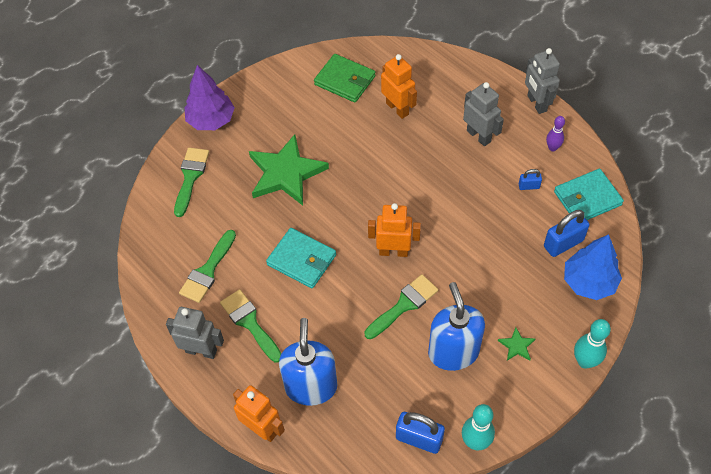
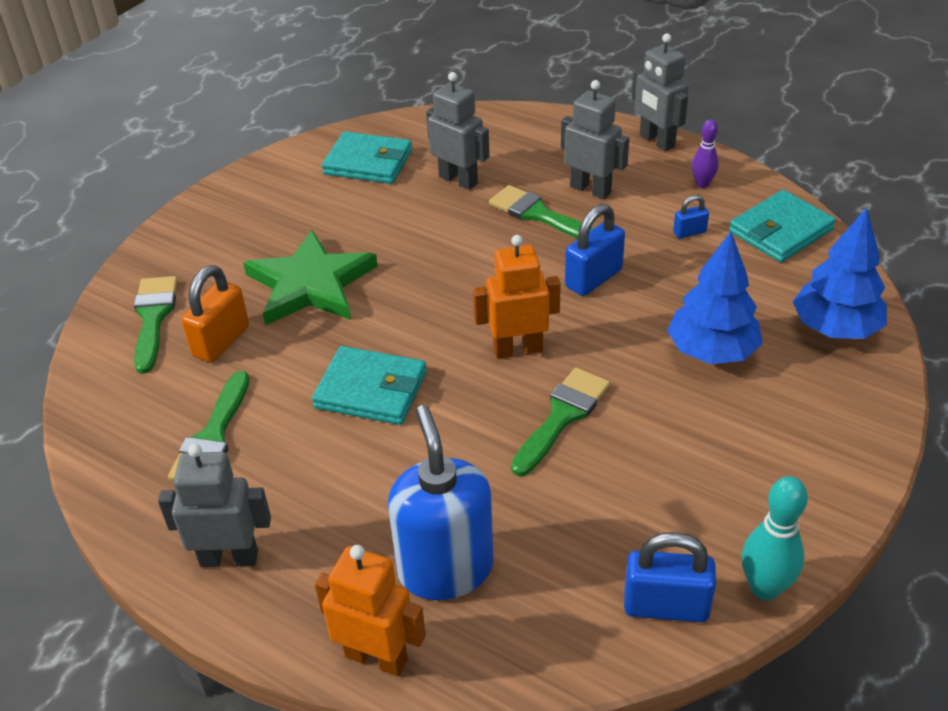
camera: 15 degrees left, 15 degrees down
purple tree [184,65,235,130] -> none
green brush [220,289,281,363] -> green brush moved to [489,185,594,239]
green wallet [314,54,376,103] -> turquoise wallet [322,131,412,184]
orange robot [381,54,417,119] -> grey robot [426,72,490,190]
blue soap dispenser [428,282,485,371] -> none
green star [498,327,536,361] -> none
blue padlock [544,210,589,257] -> blue padlock moved to [565,204,625,296]
turquoise bowling pin [574,319,611,369] -> none
none -> orange padlock [181,265,249,363]
none -> blue tree [667,231,763,364]

